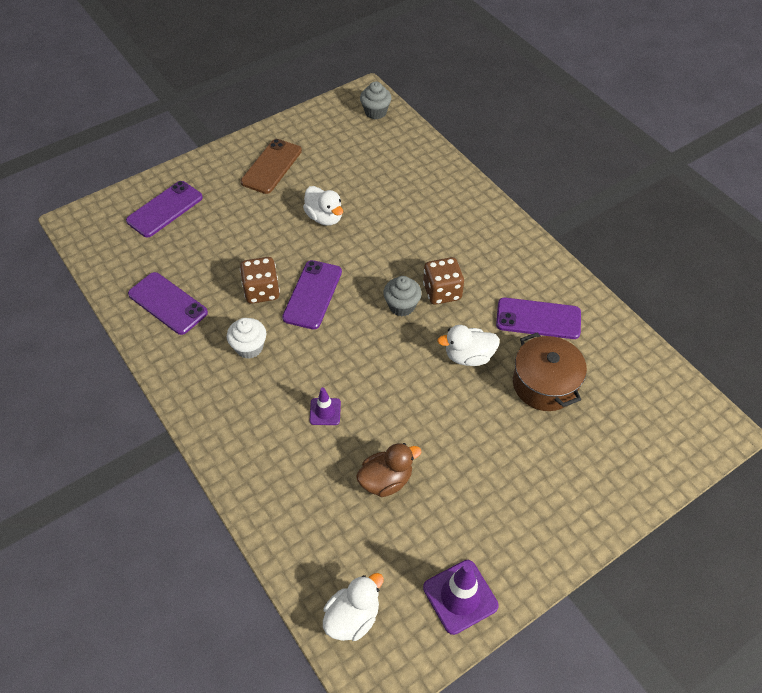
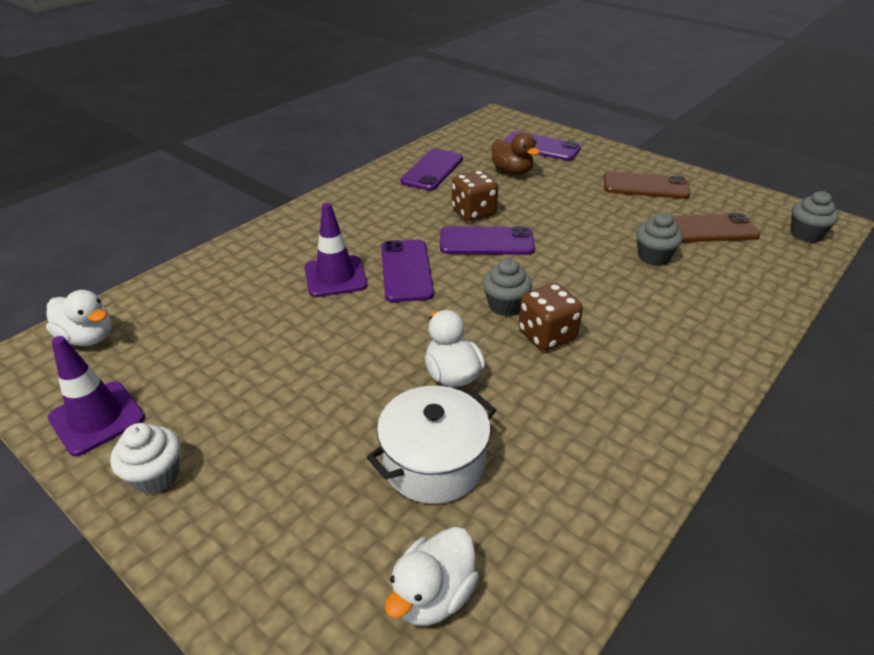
camera: 75 degrees right, 15 degrees down
white cupcake [227,318,266,359] -> white cupcake moved to [110,423,180,494]
white duck [303,186,343,226] -> white duck moved to [385,527,479,626]
purple traffic cone [310,388,341,425] -> purple traffic cone [304,203,368,297], size x1.71
brown duck [356,443,421,497] -> brown duck moved to [492,132,540,175]
purple phone [496,297,581,339] -> purple phone moved to [381,240,434,302]
brown pot [513,333,587,411] -> white pot [367,386,496,504]
none -> grey cupcake [636,213,683,266]
none -> brown phone [672,213,761,242]

